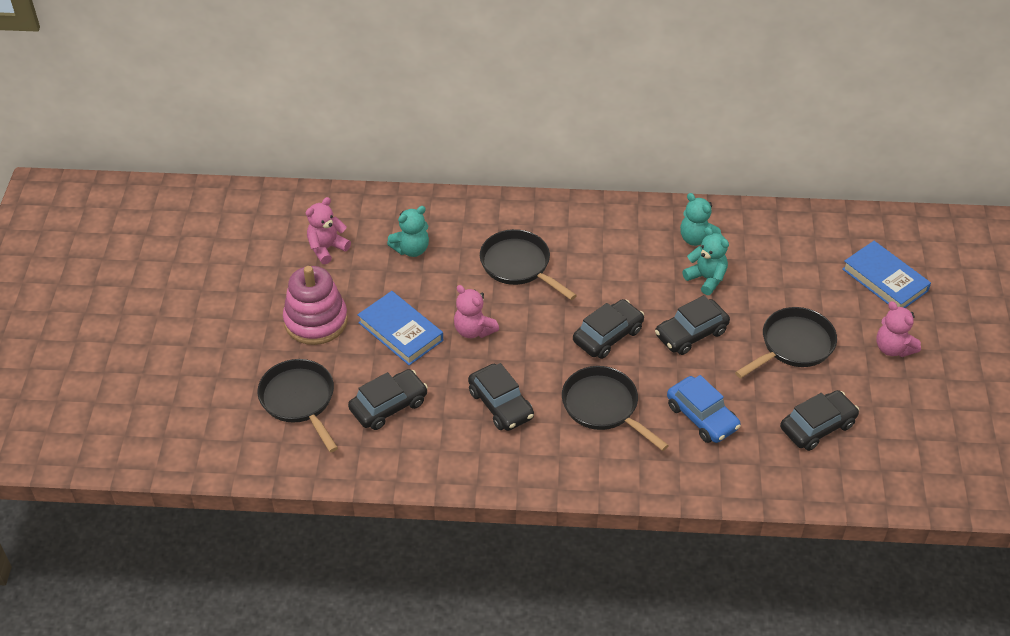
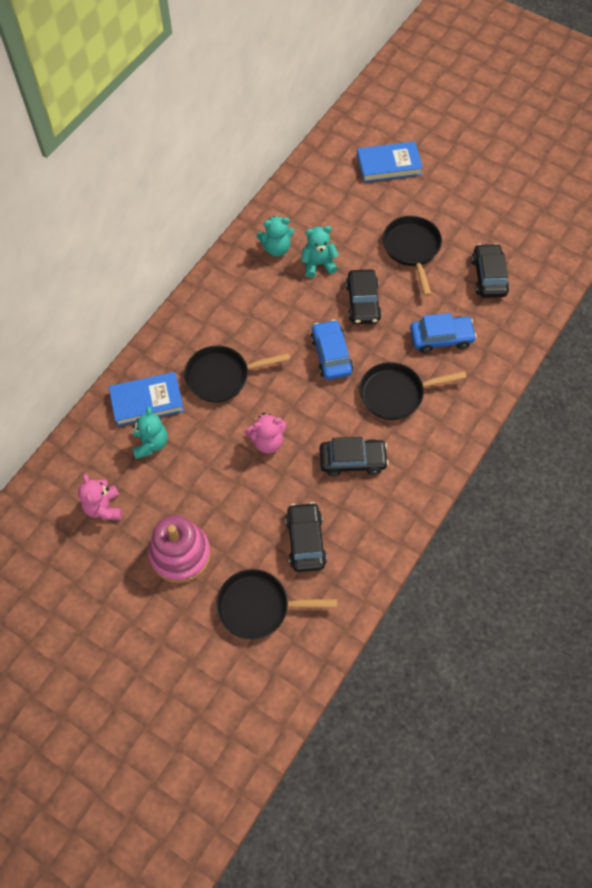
camera: 60 degrees left, 15 degrees up
blue book [357,291,443,365] -> blue book moved to [109,372,184,426]
black car [573,299,644,359] -> blue car [311,320,353,380]
pink teddy bear [876,301,921,357] -> none

